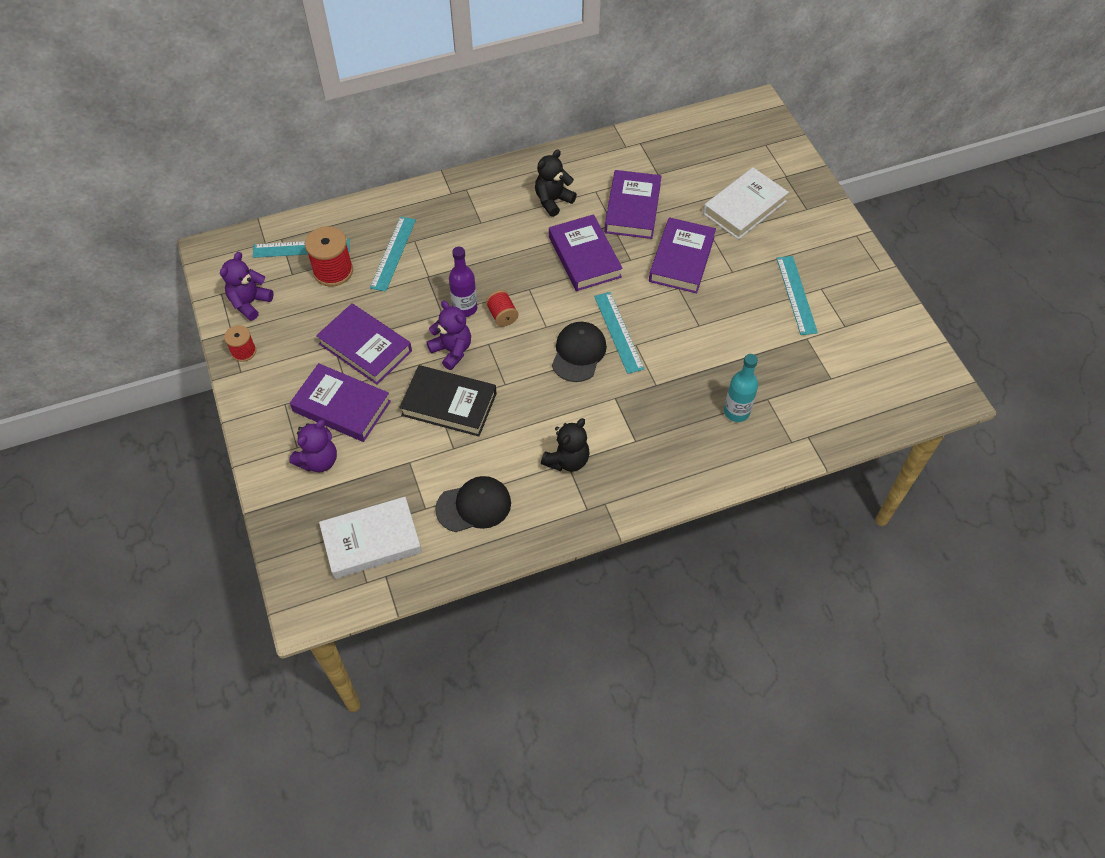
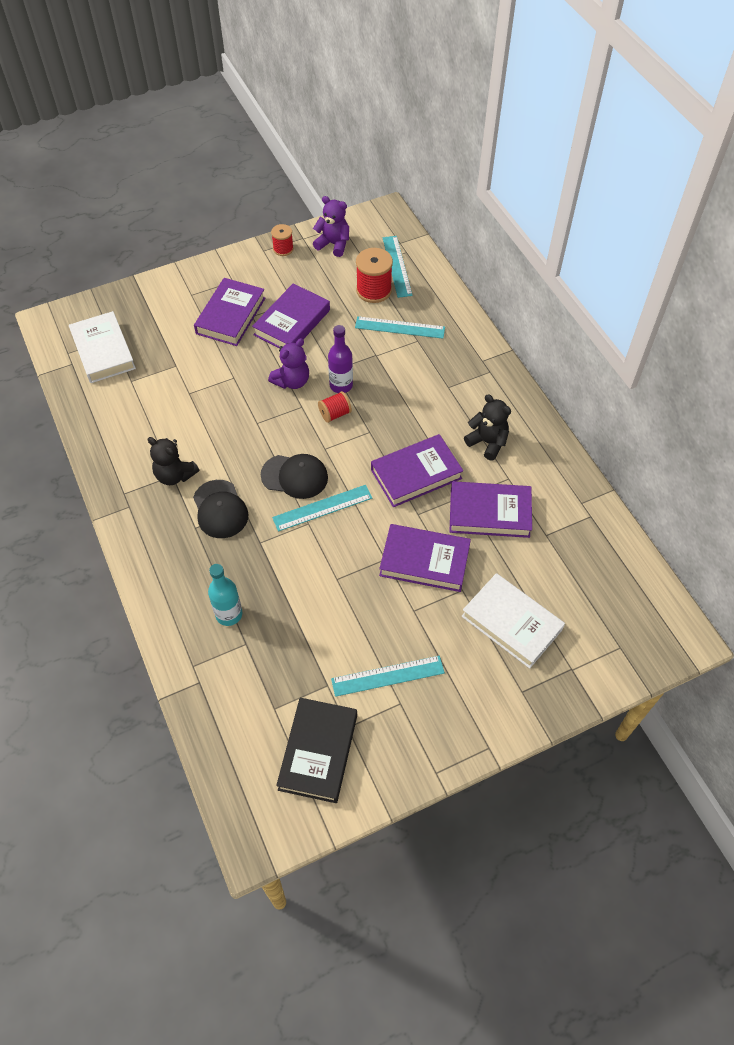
camera: 85 degrees right, 0 degrees up
purple teddy bear [289,420,337,472] -> none
black book [399,365,497,437] -> black book moved to [276,698,357,803]
black cap [435,476,511,532] -> black cap moved to [193,480,248,538]

